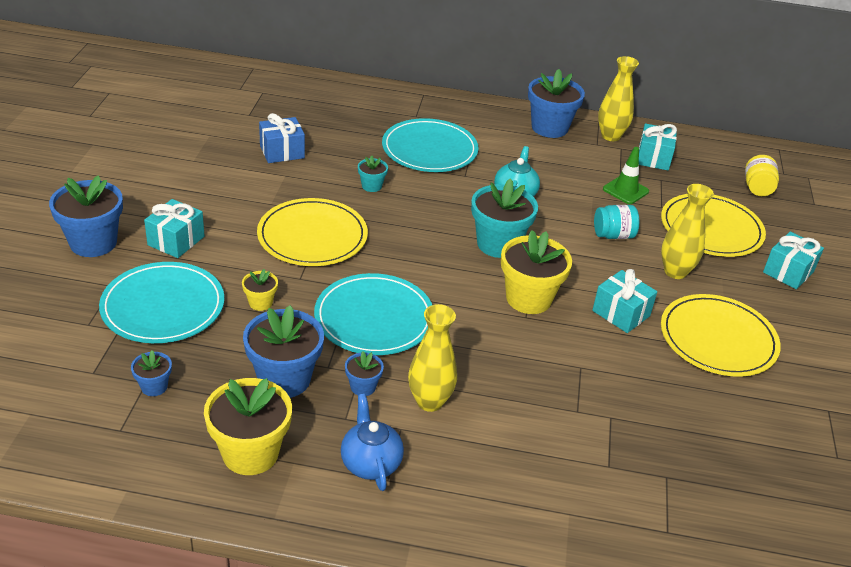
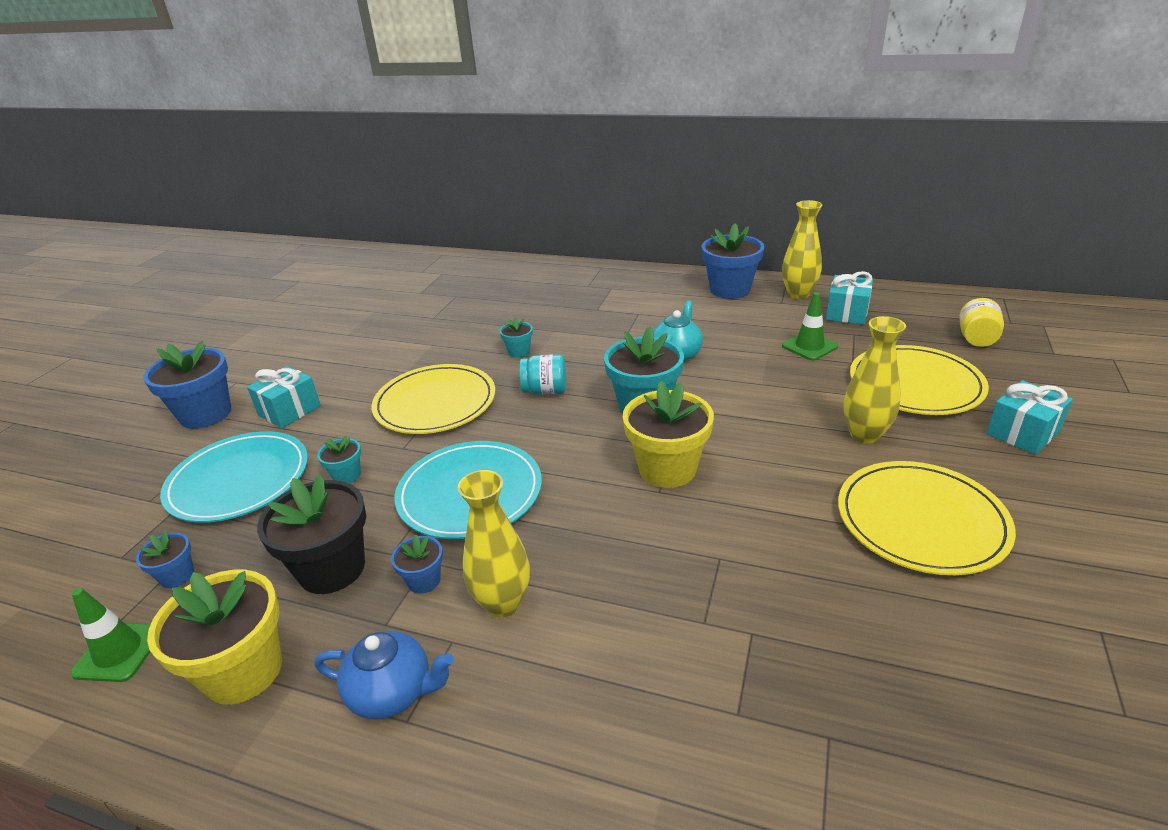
camera: 15 degrees right, 5 degrees down
yellow flower pot [242,269,278,311] -> turquoise flower pot [317,436,361,484]
blue flower pot [243,305,324,398] -> black flower pot [257,474,366,594]
blue gift [259,113,305,163] -> none
blue teapot [341,394,404,491] -> blue teapot turned 105 degrees clockwise [315,631,454,719]
turquoise plate [382,118,479,172] -> none
turquoise gift [592,269,657,333] -> none
turquoise jar [594,205,639,239] -> turquoise jar moved to [519,354,566,395]
none -> green traffic cone [70,588,151,682]

